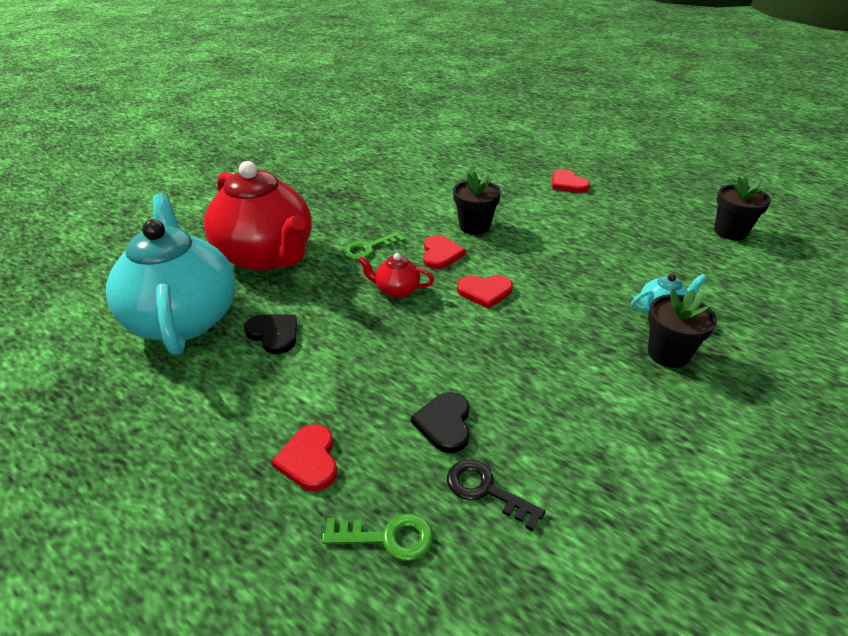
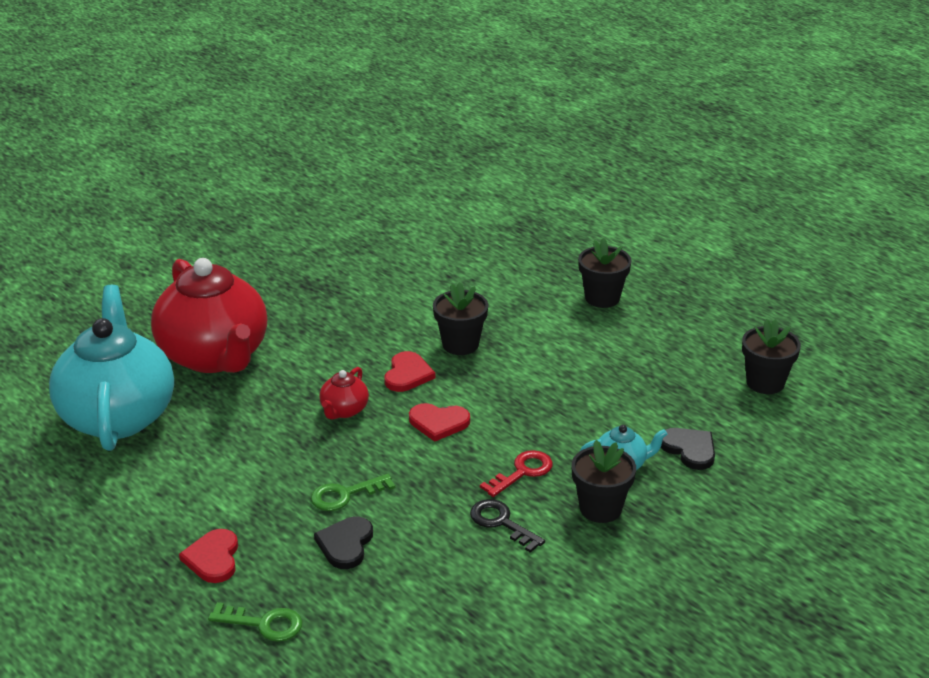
camera: 10 degrees right, 5 degrees down
black heart [244,314,297,354] -> black heart moved to [661,428,715,470]
green key [343,232,405,260] -> green key moved to [311,474,395,511]
red teapot [358,253,434,298] -> red teapot turned 90 degrees counterclockwise [319,367,369,420]
black key [447,459,545,531] -> black key moved to [470,499,545,553]
red heart [552,169,590,193] -> black flower pot [578,238,632,308]
none -> red key [480,450,553,497]

